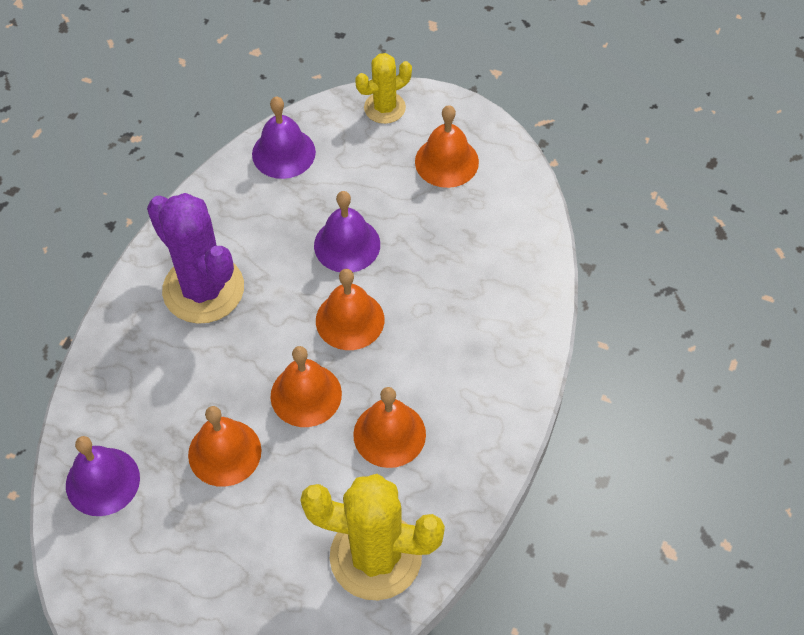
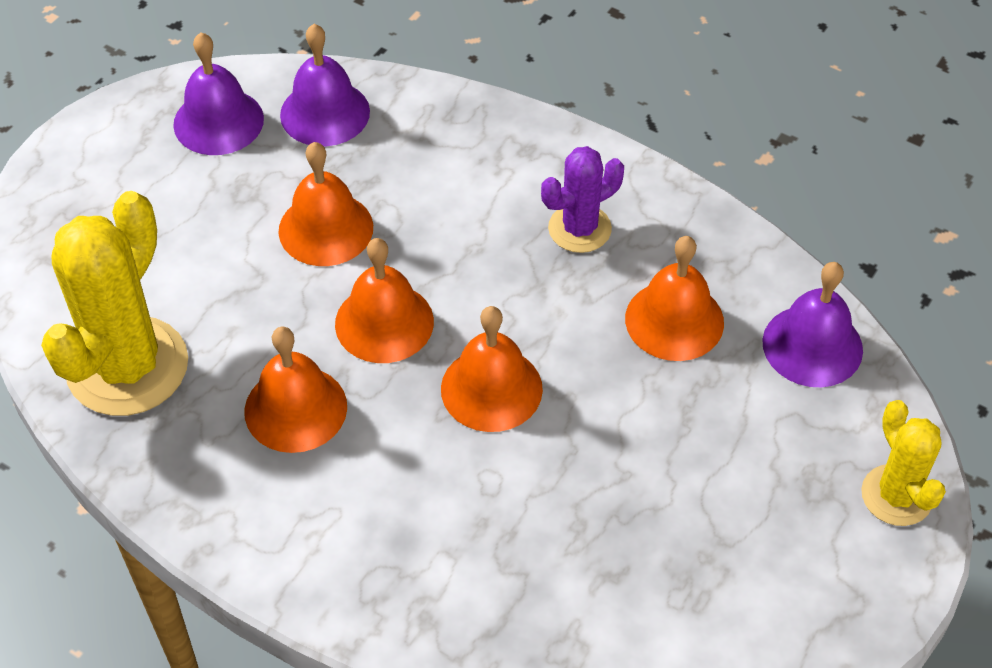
camera: 100 degrees right, 5 degrees down
purple cactus [147,193,244,324] -> purple cactus [541,146,624,253], size x0.56
purple bell [314,191,380,272] -> purple bell moved to [173,32,264,155]
orange bell [415,105,479,188] -> orange bell moved to [625,236,724,361]

